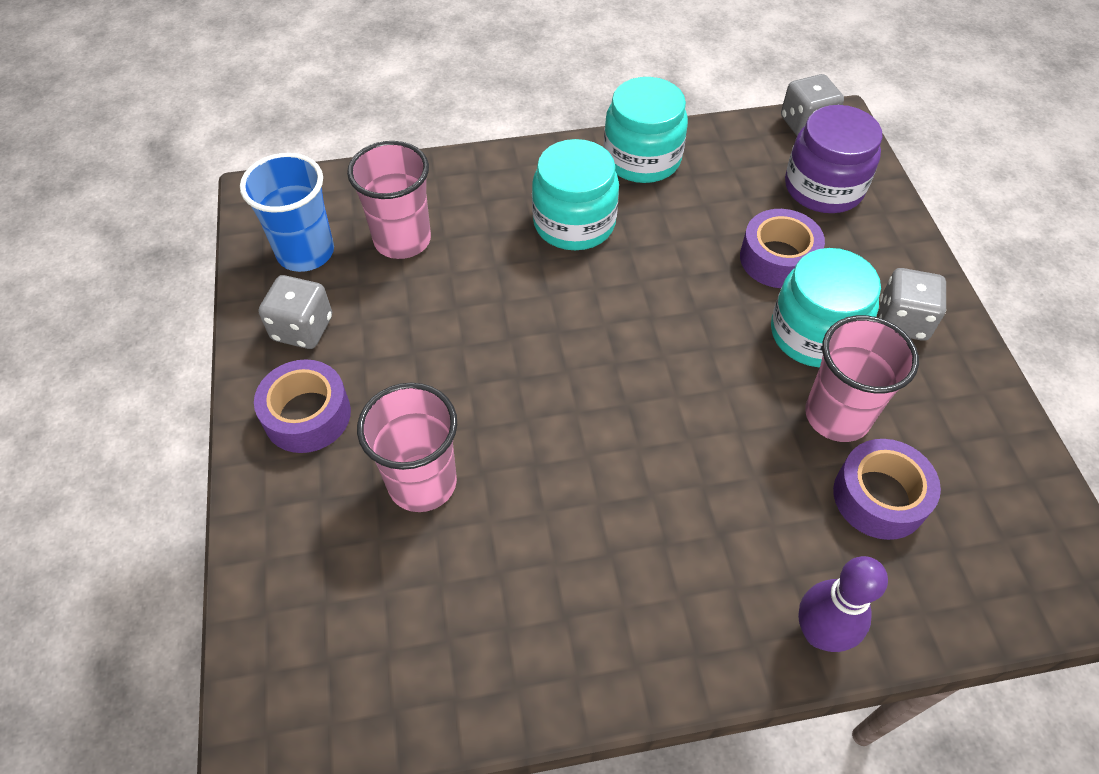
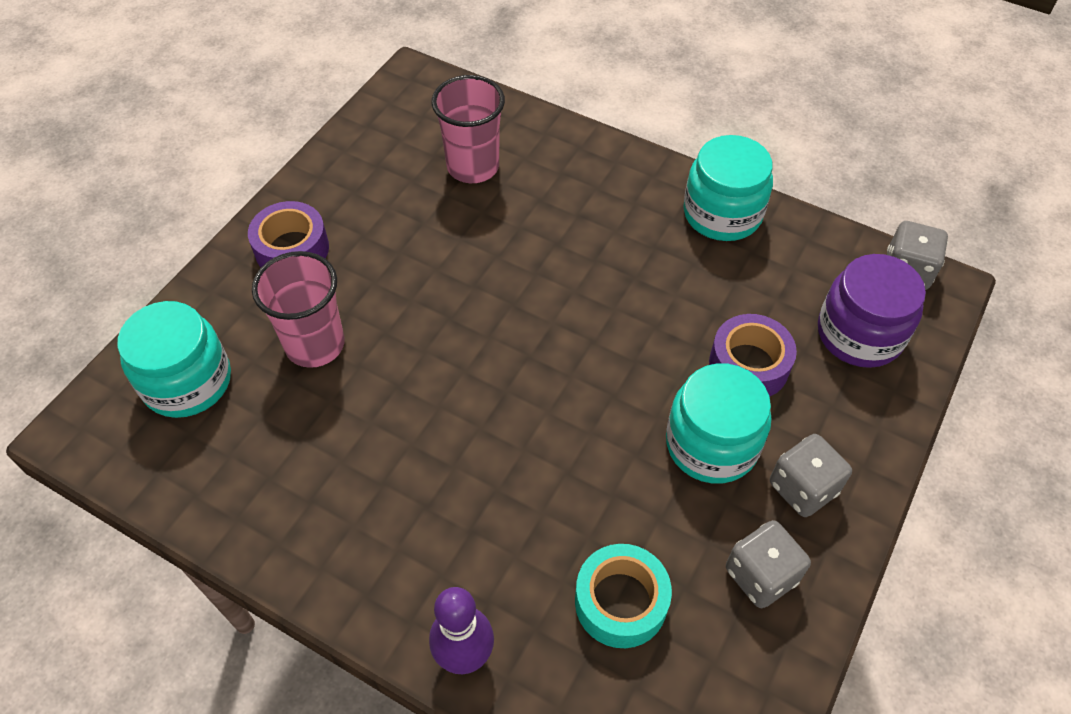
camera: 40 degrees right, 0 degrees up
blue cup [240,153,334,272] -> none
grey dice [259,275,332,349] -> grey dice moved to [726,520,811,608]
turquoise jar [532,139,619,250] -> turquoise jar moved to [117,301,231,418]
pink cup [805,315,919,442] -> none
purple tape [833,439,941,540] -> turquoise tape [575,544,672,648]

